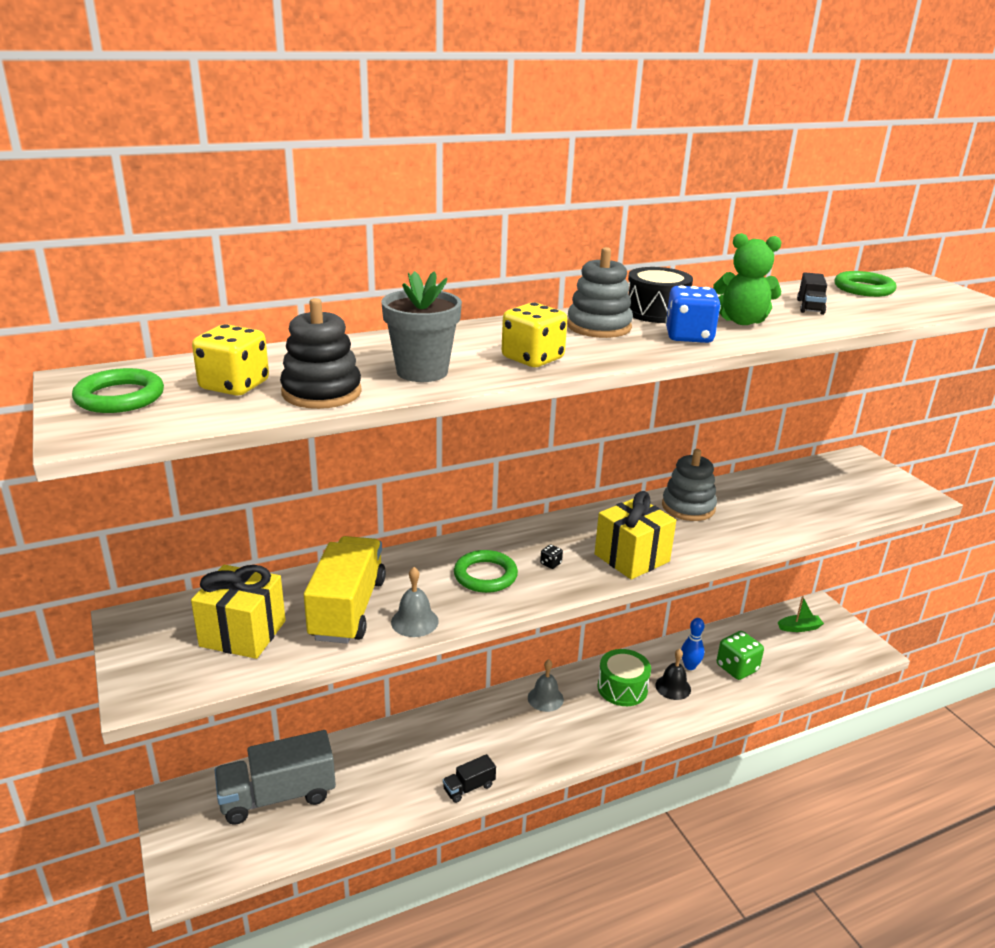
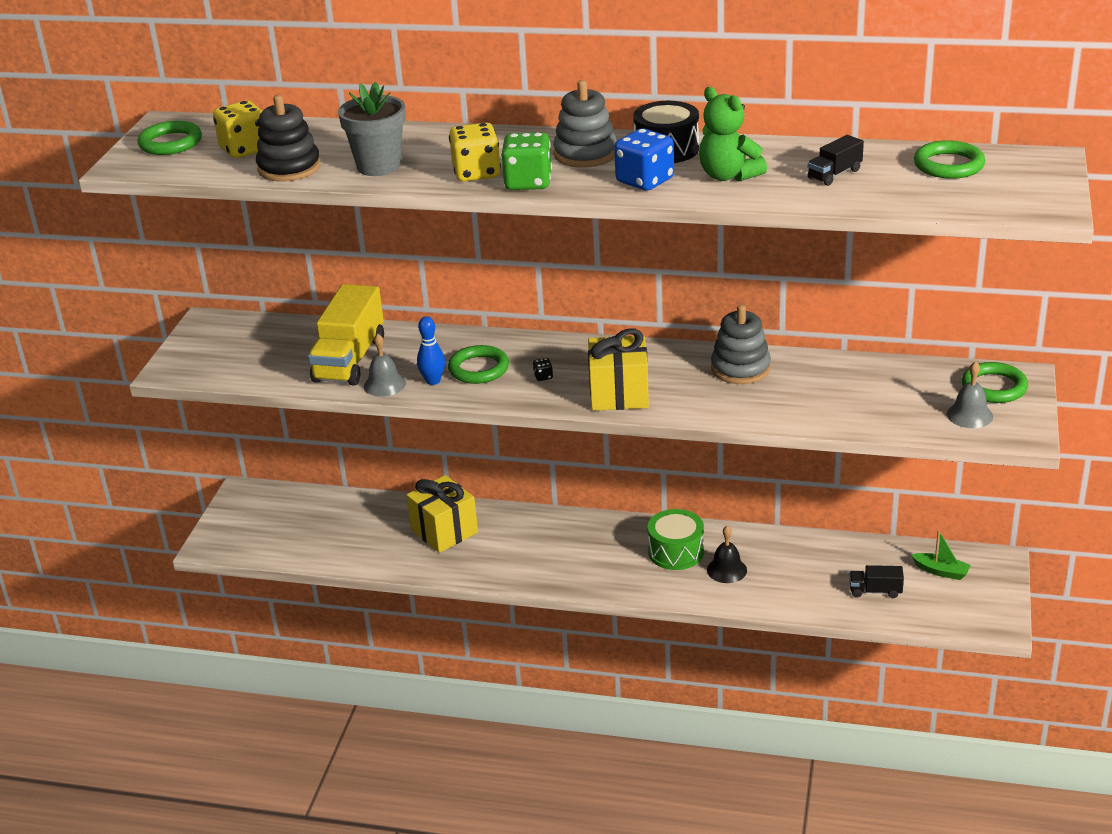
camera: 40 degrees right, 5 degrees up
yellow gift [191,565,286,659] -> yellow gift moved to [406,475,478,553]
grey truck [215,730,336,825] -> none
yellow truck [304,536,386,644] -> yellow truck turned 150 degrees clockwise [308,284,384,386]
black truck [443,754,496,803] -> black truck moved to [850,565,904,598]
grey bell [528,659,564,712] -> grey bell moved to [947,361,993,428]
blue bowling pin [681,618,704,670] -> blue bowling pin moved to [417,316,445,385]
green dice [717,631,764,680] -> green dice moved to [501,132,552,190]
none -> green ring [962,362,1028,403]

